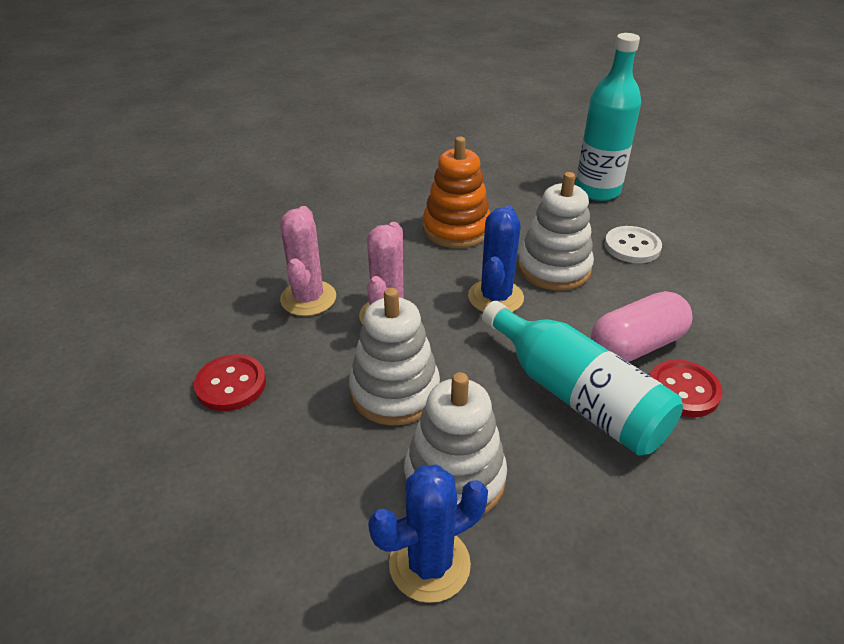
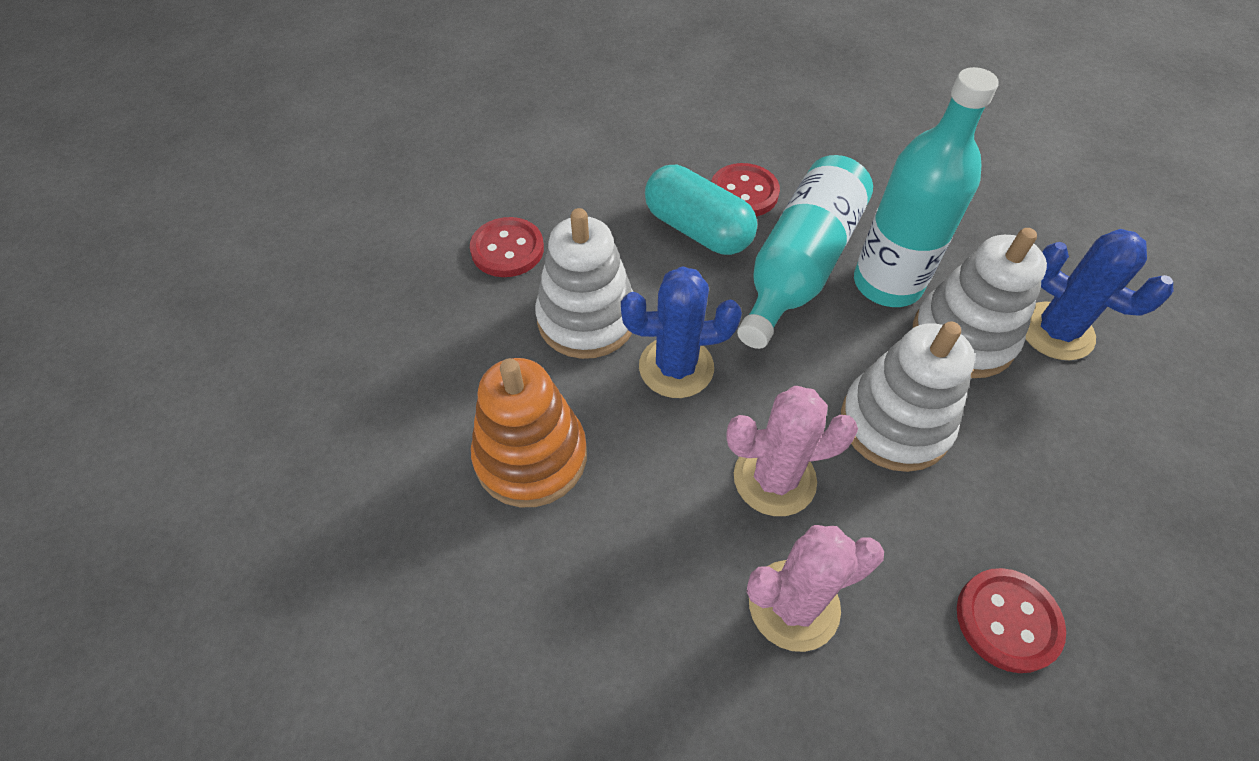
camera: 110 degrees left, 15 degrees up
turquoise bottle [576,33,641,201] -> turquoise bottle moved to [854,67,999,307]
pink capsule [591,291,693,362] -> turquoise capsule [645,165,757,255]
white button [605,226,662,263] -> red button [470,217,544,277]

